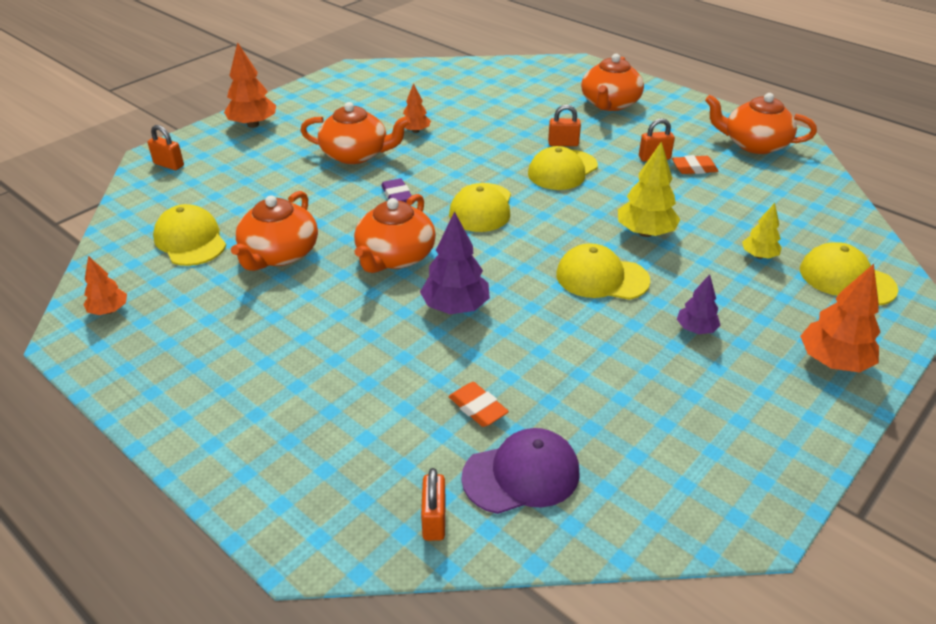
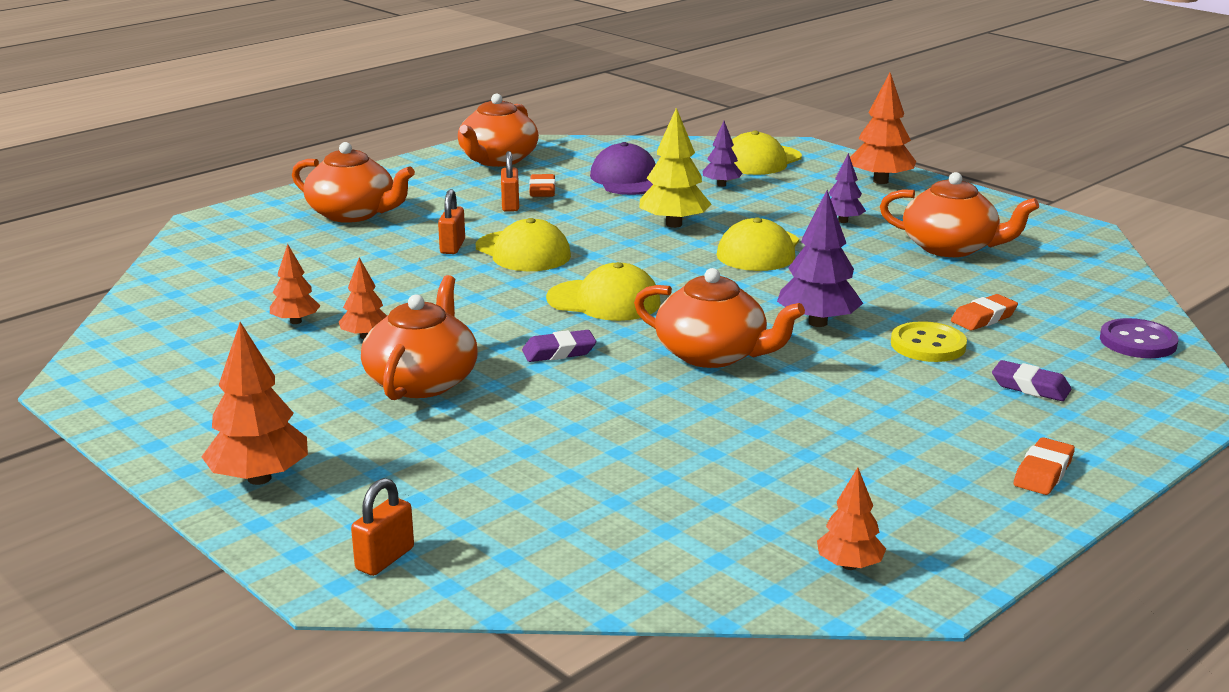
camera: 85 degrees left, 15 degrees down
yellow cap [153,204,226,266] -> none
orange teapot [231,191,318,271] -> orange teapot moved to [880,172,1039,257]
orange padlock [421,468,446,541] -> purple button [1100,318,1178,358]
purple cap [461,428,580,514] -> purple cap moved to [590,142,656,195]
yellow tree [742,203,782,259] -> purple tree [702,121,743,187]
none -> orange tree [270,244,321,324]
none -> yellow button [891,321,967,362]
none -> purple eraser [992,360,1071,401]
none -> orange eraser [1014,437,1075,495]

